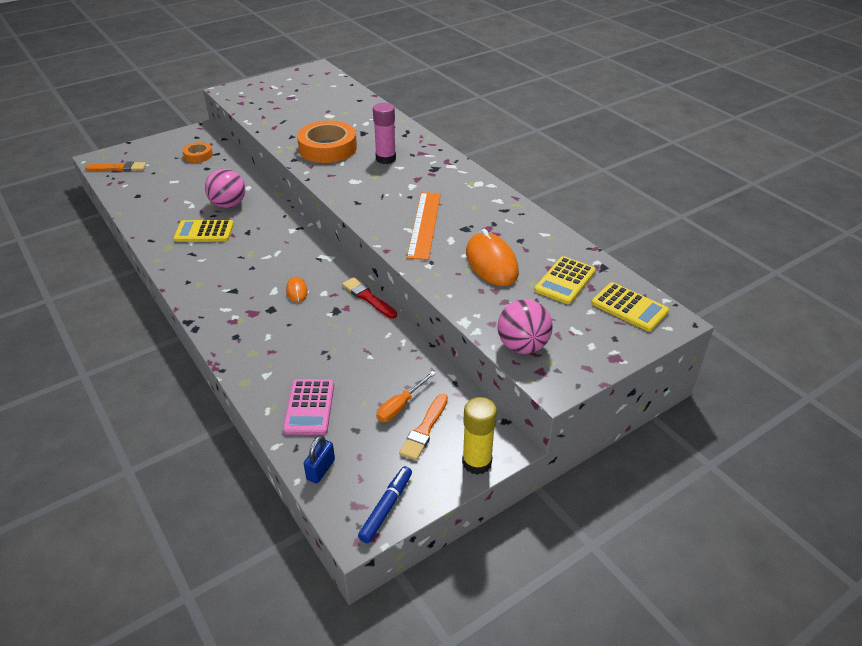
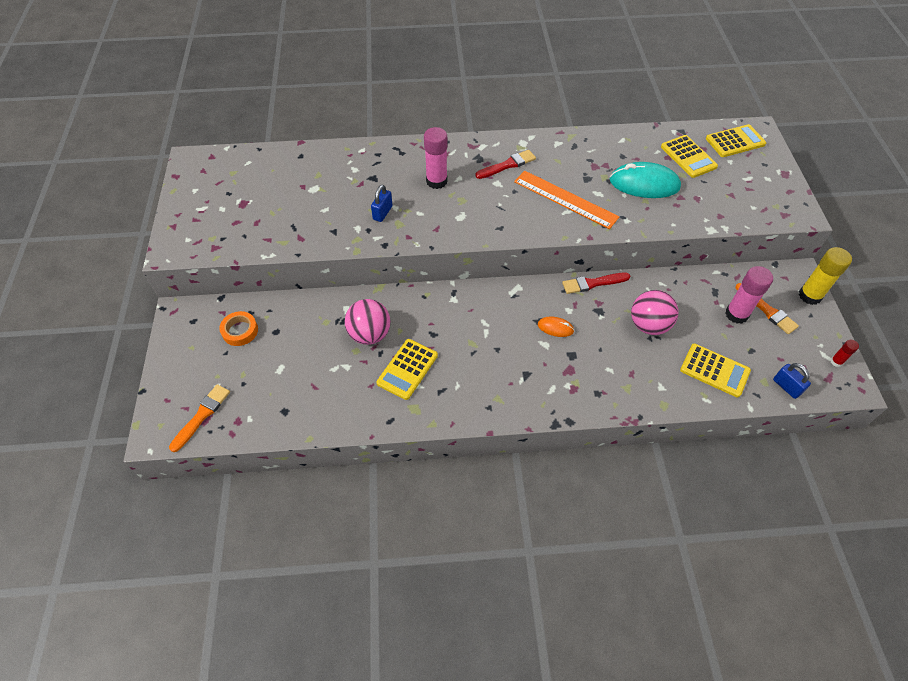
camera: 60 degrees left, 15 degrees up
pink calculator [283,379,334,435] -> yellow calculator [680,343,751,398]
orange tape [297,121,357,163] -> blue padlock [371,185,393,222]
blue marker [358,466,412,543] -> red glue stick [830,340,859,367]
orange screwdriver [376,371,436,422] -> pink glue stick [725,266,773,324]
orange mouse [466,229,519,286] -> turquoise mouse [610,162,681,198]
pink ball [497,299,553,354] -> pink ball moved to [631,290,679,335]
none -> red brush [475,150,536,179]

